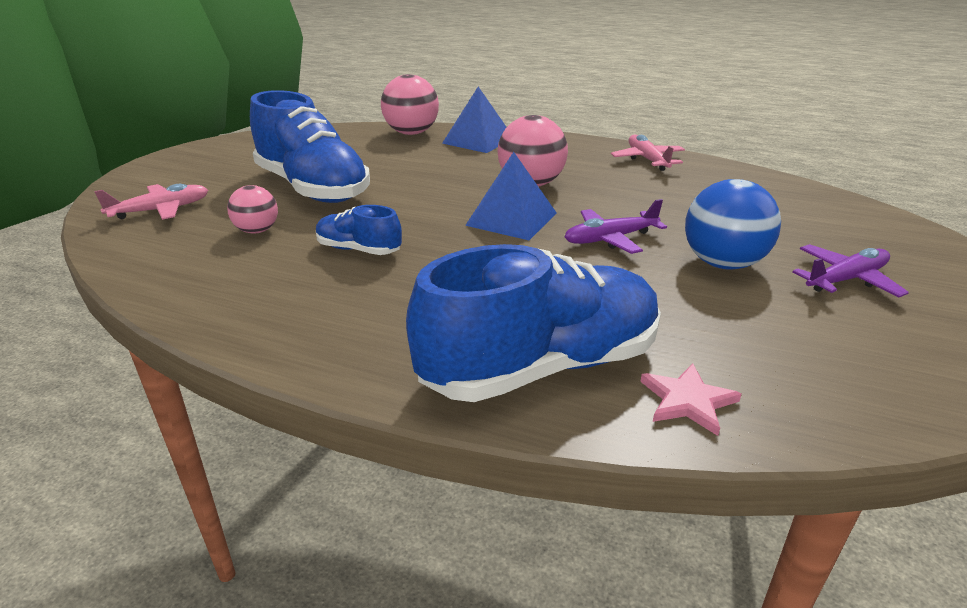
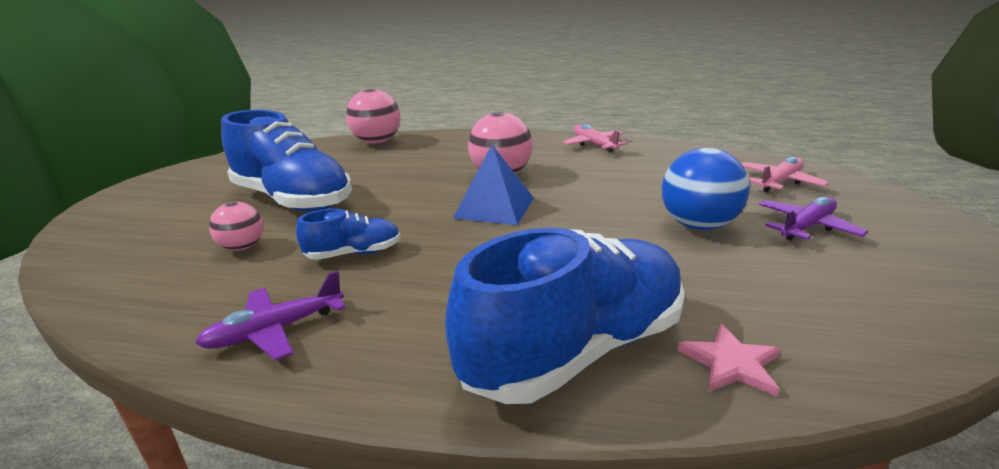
camera: 10 degrees left, 5 degrees down
pink plane [94,184,208,220] -> pink plane moved to [742,157,829,192]
blue shoe [316,205,402,255] -> blue shoe turned 150 degrees clockwise [296,209,401,260]
blue pyramid [442,87,506,153] -> none
purple plane [565,199,667,254] -> purple plane moved to [195,271,346,361]

